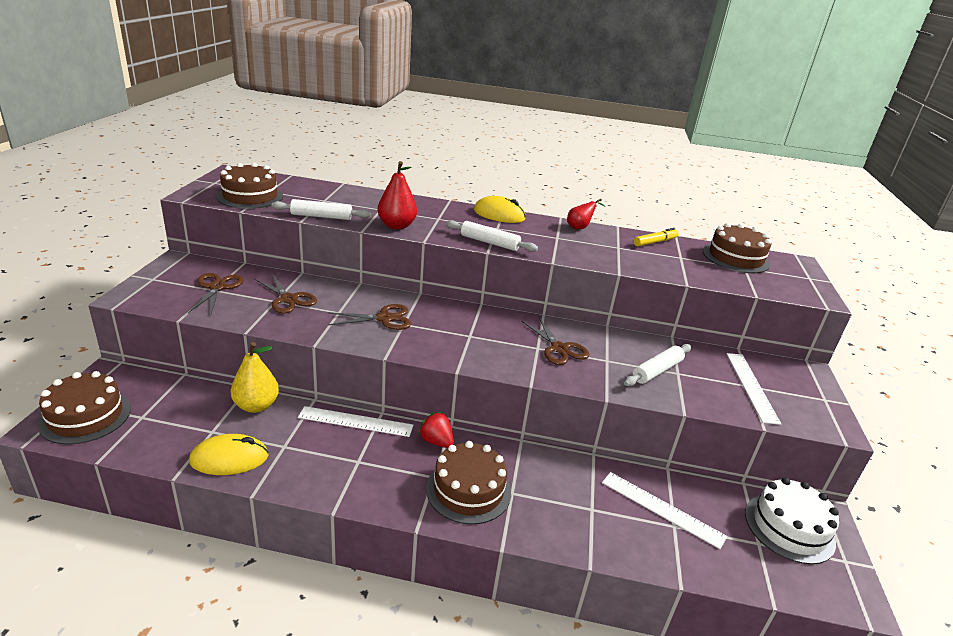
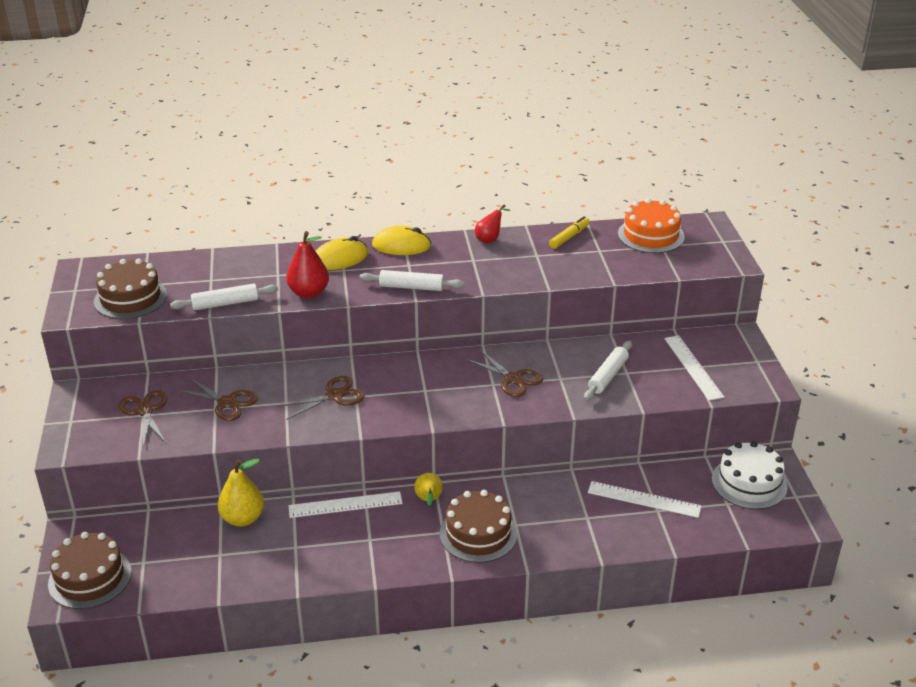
camera: 15 degrees left, 5 degrees up
yellow mouse [189,434,269,475] -> yellow mouse moved to [315,236,368,270]
red strawberry [418,412,454,448] -> yellow pear [414,473,443,506]
brown cake [703,223,772,273] -> orange cake [618,198,685,253]

